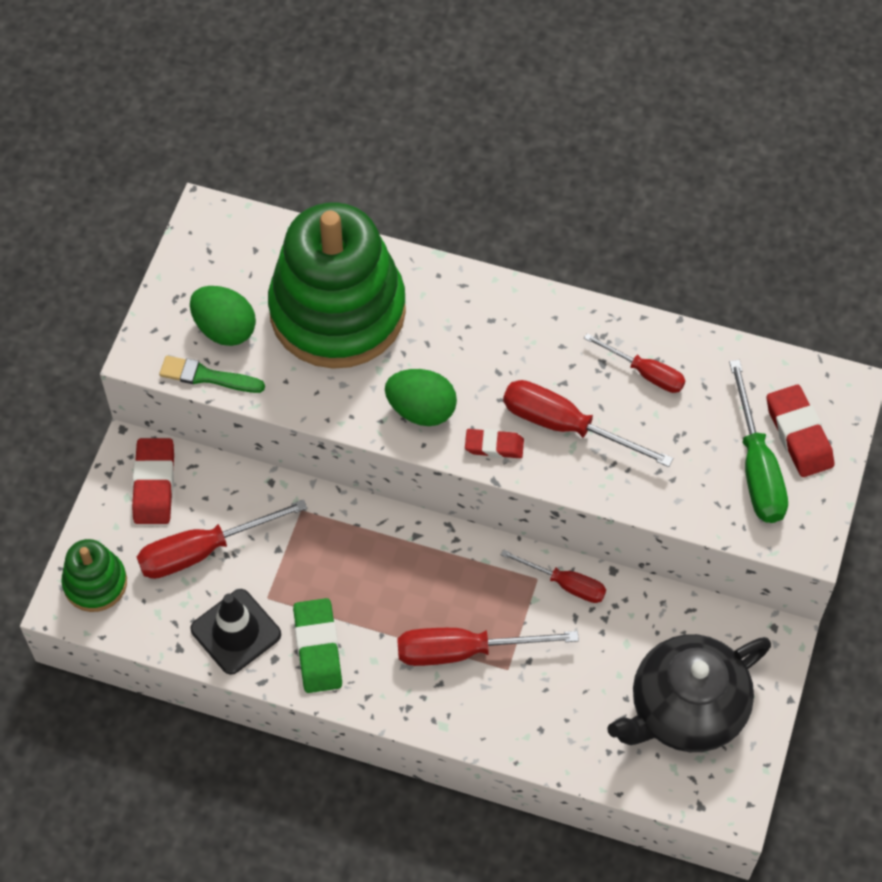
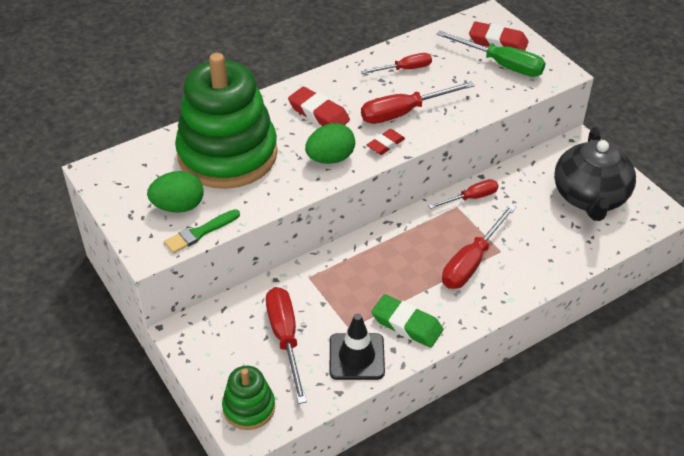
camera: 50 degrees left, 15 degrees down
red eraser [132,438,174,524] -> red eraser moved to [288,87,350,126]
red screwdriver [137,499,307,579] -> red screwdriver turned 150 degrees clockwise [266,287,307,404]

